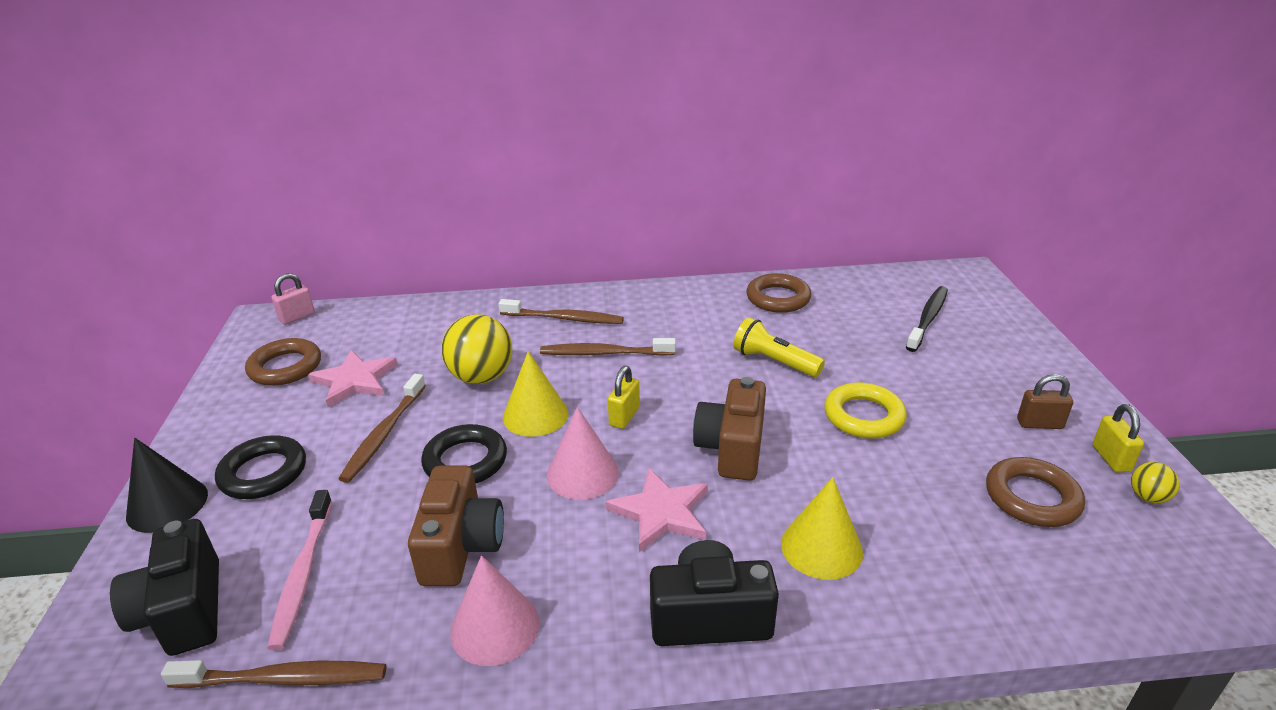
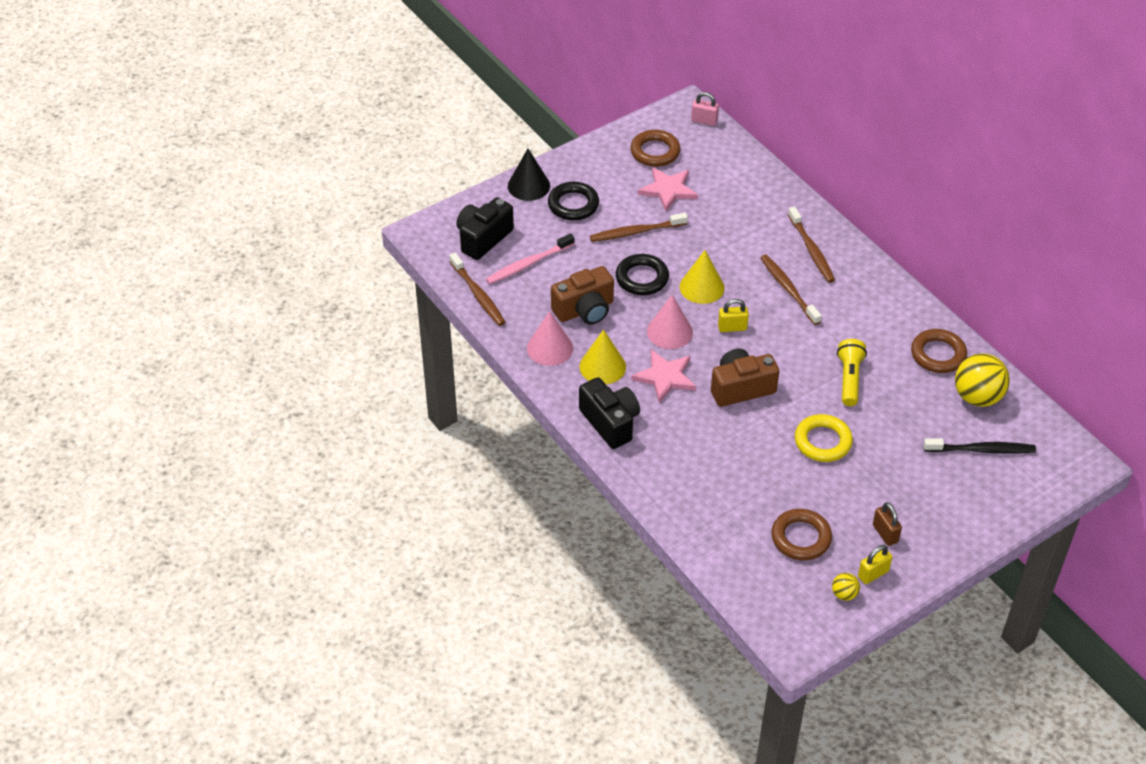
camera: 60 degrees right, 15 degrees up
yellow ball [441,314,512,384] -> yellow ball moved to [955,353,1010,407]
yellow cone [781,477,863,580] -> yellow cone moved to [579,329,626,384]

